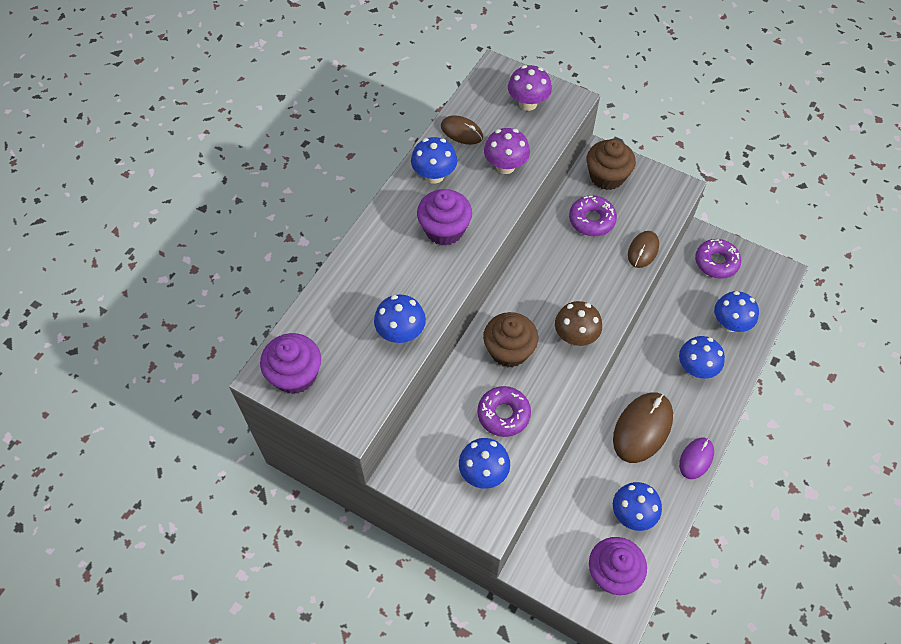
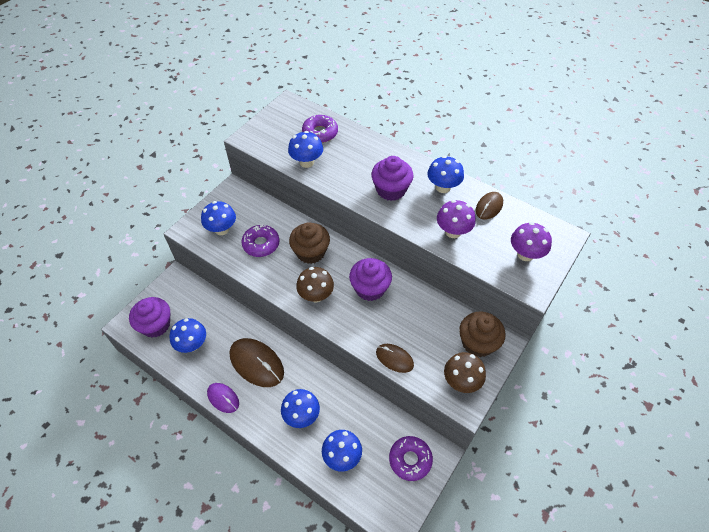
camera: 95 degrees right, 5 degrees down
purple cupcake [260,333,321,394] -> purple cupcake moved to [349,258,392,301]
purple donut [569,195,617,236] -> purple donut moved to [302,115,338,143]
none -> brown mushroom [444,352,486,393]

